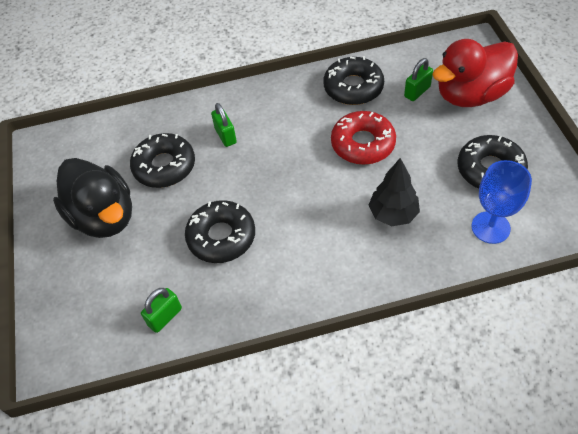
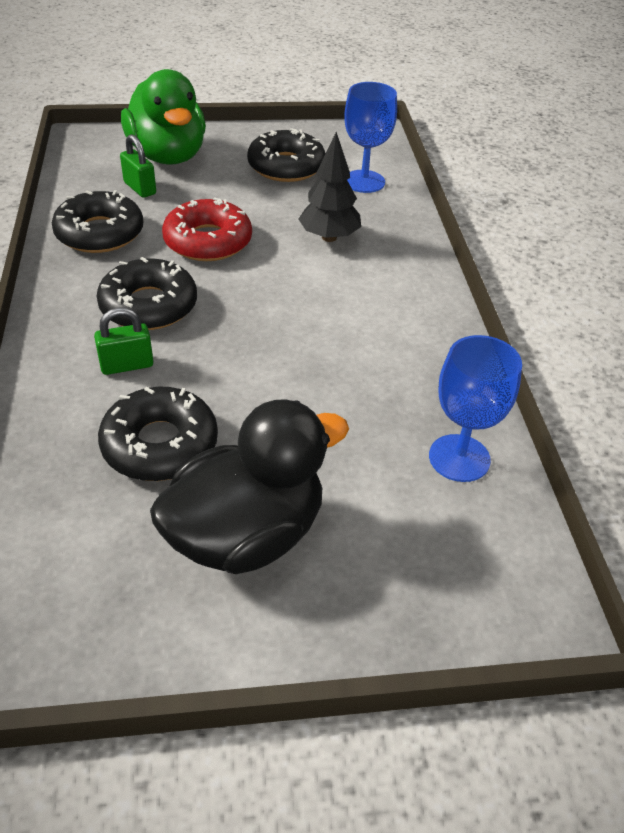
camera: 90 degrees left, 10 degrees down
green padlock [141,288,182,333] -> blue goblet [429,335,522,482]
black donut [185,200,255,263] -> black donut moved to [97,257,197,330]
red duck [432,39,518,107] -> green duck [121,69,206,165]

